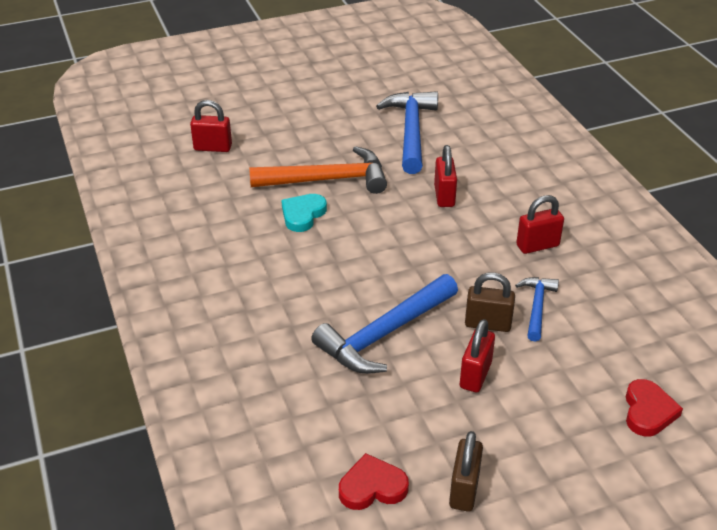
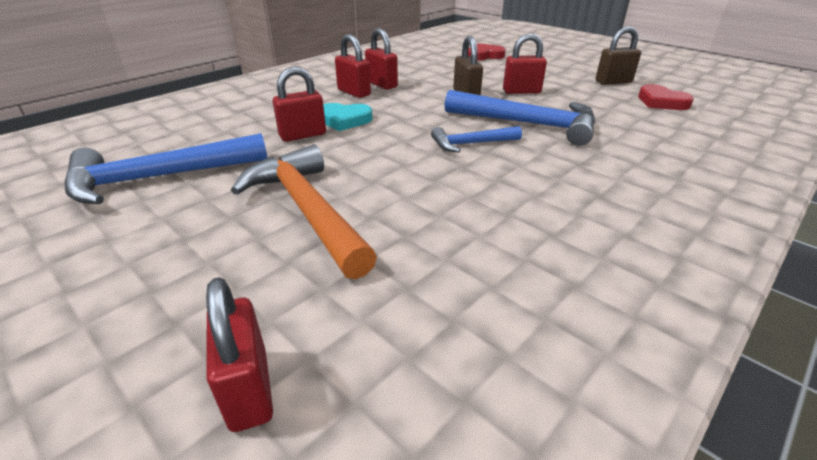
camera: 115 degrees left, 5 degrees down
turquoise heart [281,194,327,232] -> turquoise heart moved to [323,103,373,131]
blue hammer [515,277,559,341] -> blue hammer moved to [431,126,522,153]
none -> red padlock [365,28,398,90]

